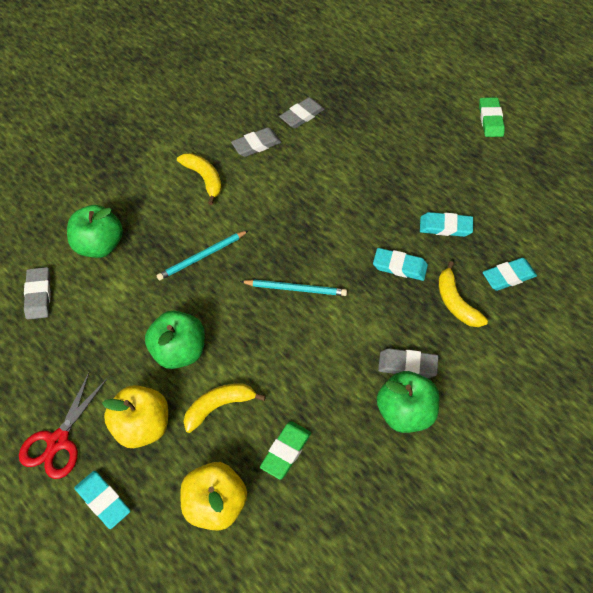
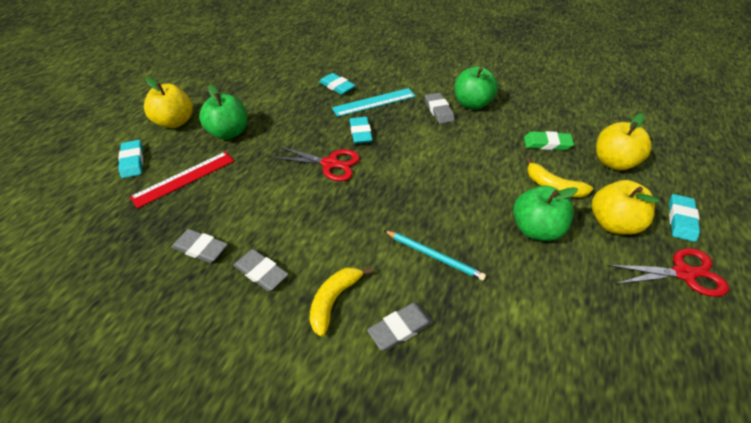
camera: 115 degrees left, 10 degrees down
grey eraser [24,267,51,319] -> grey eraser moved to [367,303,433,351]
green apple [67,205,123,258] -> green apple moved to [199,85,247,140]
turquoise pencil [240,279,347,296] -> none
turquoise eraser [420,212,473,237] -> turquoise eraser moved to [118,140,143,178]
yellow banana [438,261,488,327] -> turquoise ruler [332,88,416,117]
green eraser [479,98,505,137] -> yellow apple [144,78,193,128]
none -> red ruler [130,152,234,208]
none -> red scissors [271,146,360,181]

